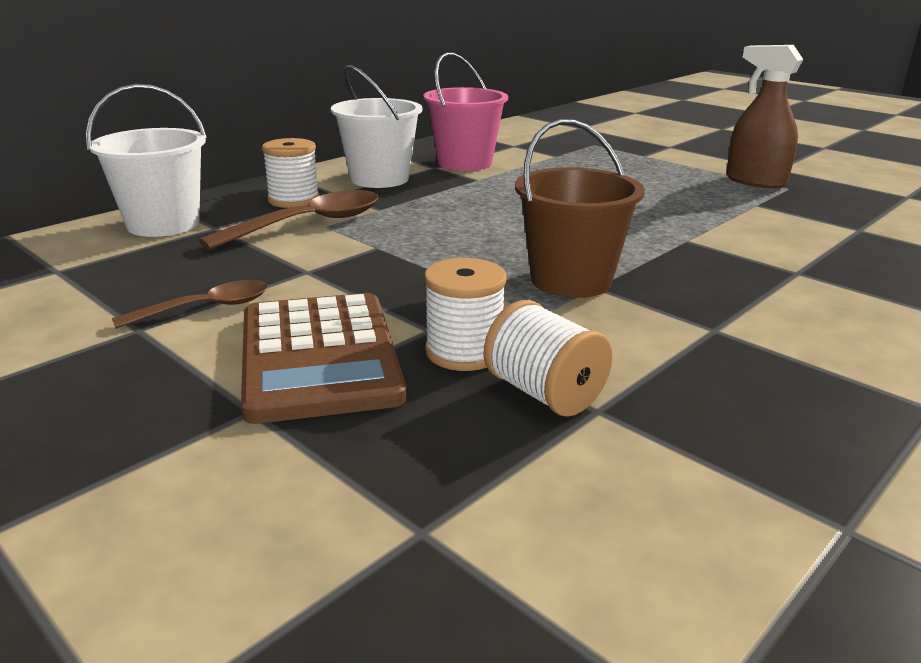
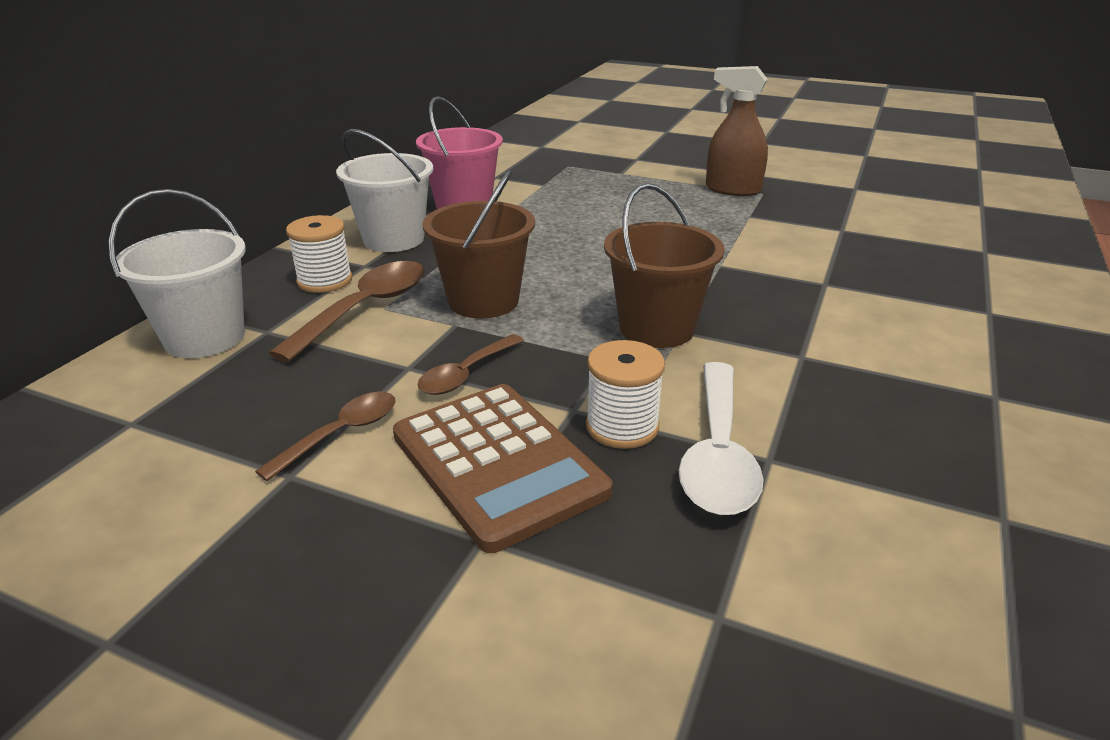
camera: 20 degrees left, 5 degrees up
white spool [483,300,613,417] -> white spoon [679,362,764,515]
none -> brown spoon [417,334,524,395]
none -> brown bucket [423,169,535,319]

